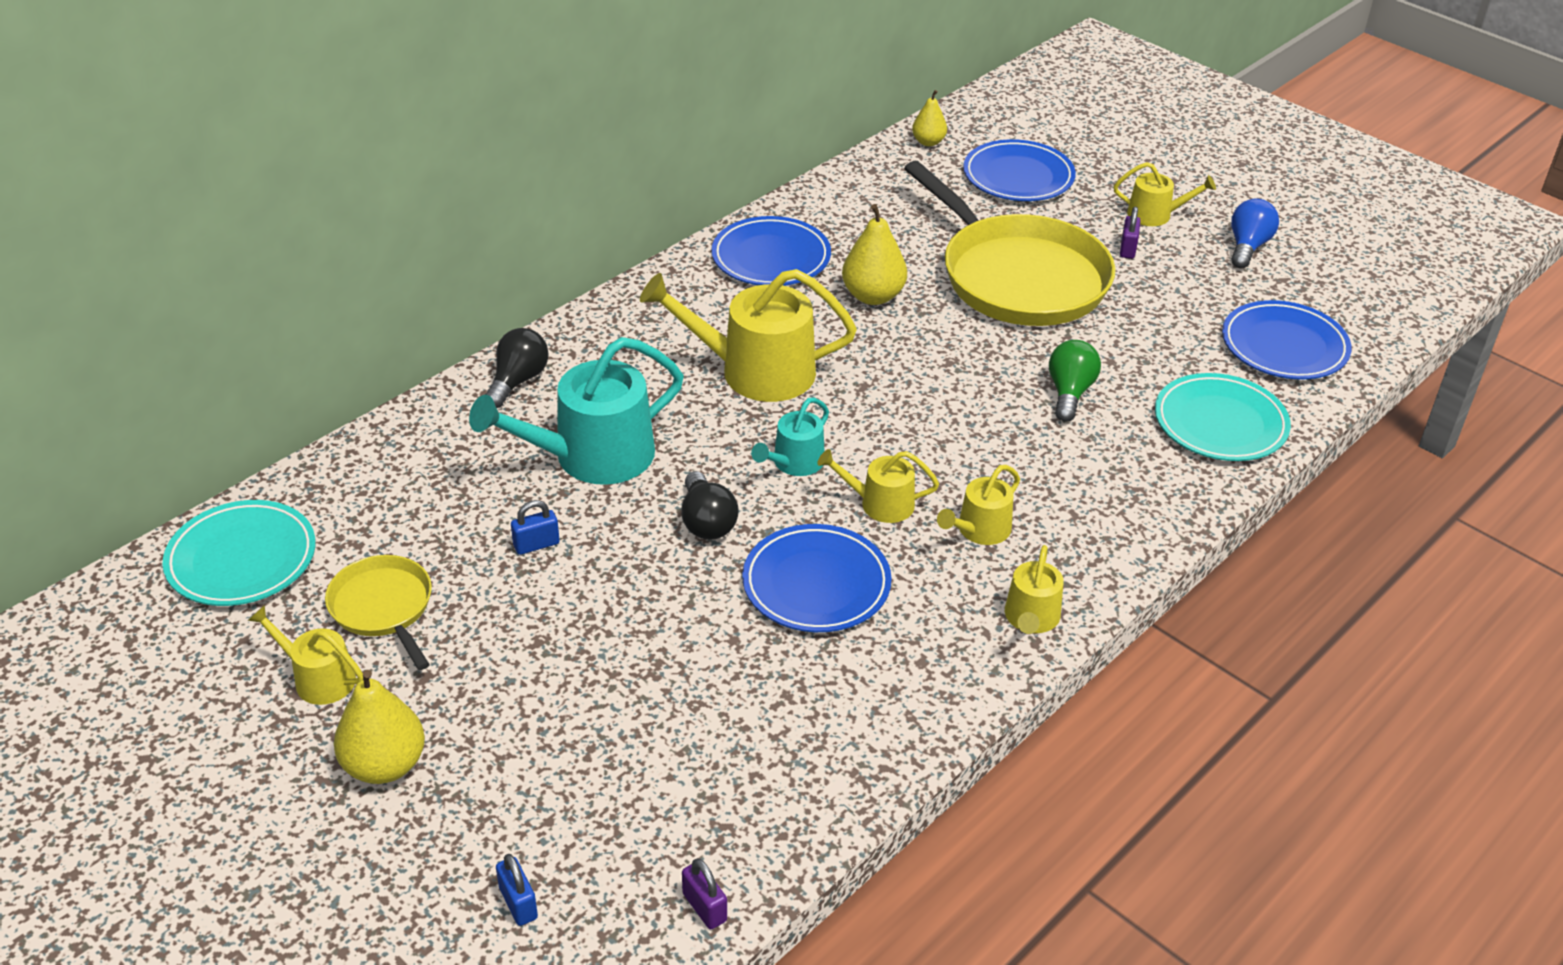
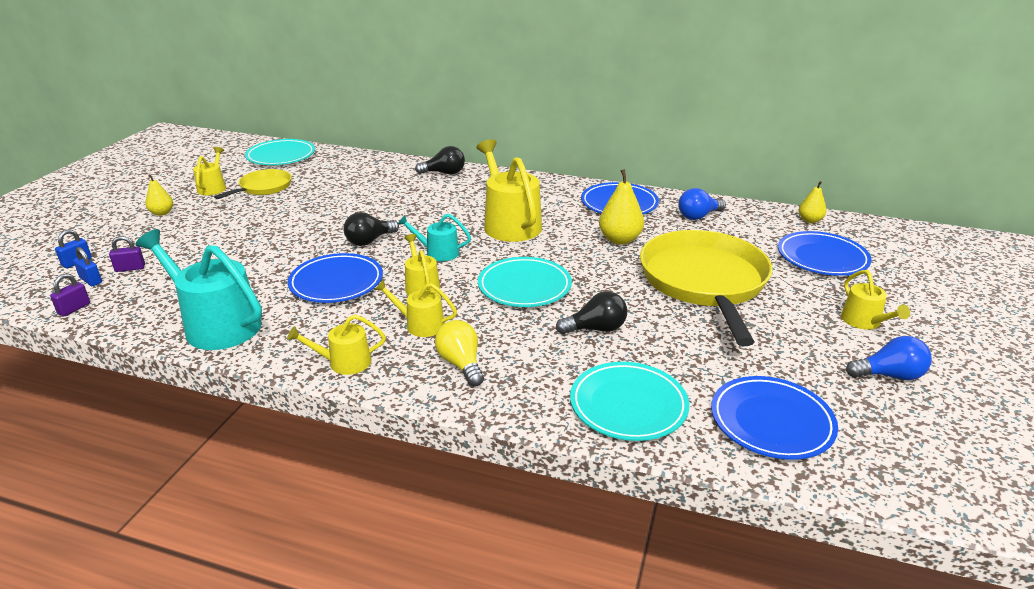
camera: 65 degrees right, 10 degrees down
yellow pear [334,670,425,784] -> yellow pear [145,174,173,216], size x0.61
turquoise watering can [469,337,684,485] -> turquoise watering can moved to [135,229,262,350]
blue padlock [511,500,560,555] -> blue padlock moved to [73,247,102,286]
yellow pan [904,161,1116,326] -> yellow pan turned 150 degrees clockwise [640,230,773,346]
green light bulb [1049,340,1101,422] -> black light bulb [556,291,627,334]
purple padlock [1120,207,1141,259] -> purple padlock moved to [109,236,145,272]
none -> yellow light bulb [435,320,484,387]
none -> turquoise plate [478,257,572,307]
none -> blue light bulb [678,188,726,220]

